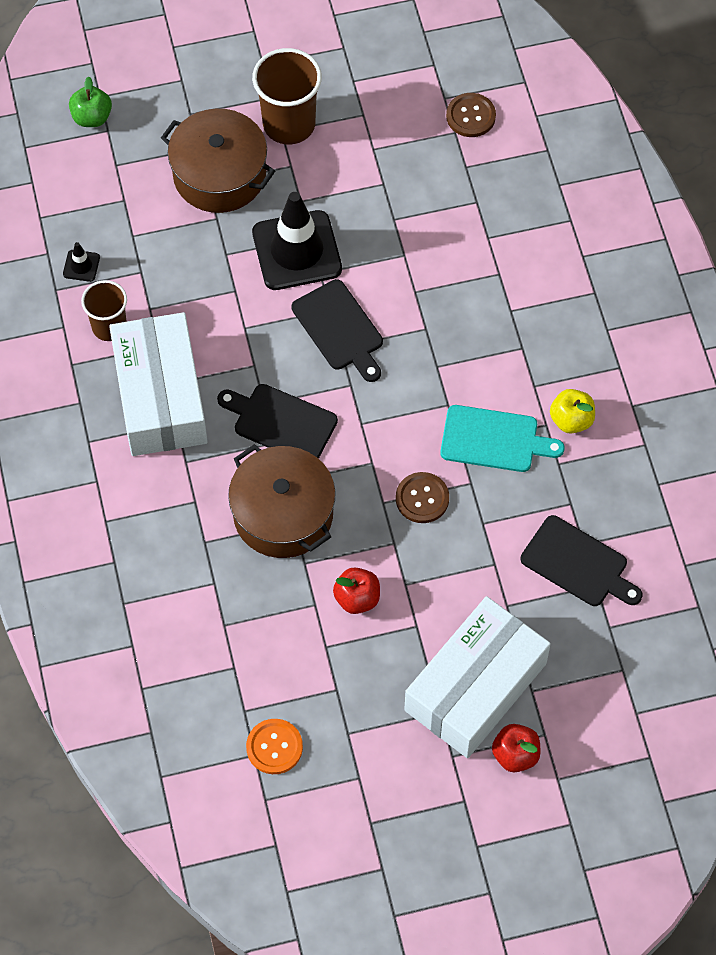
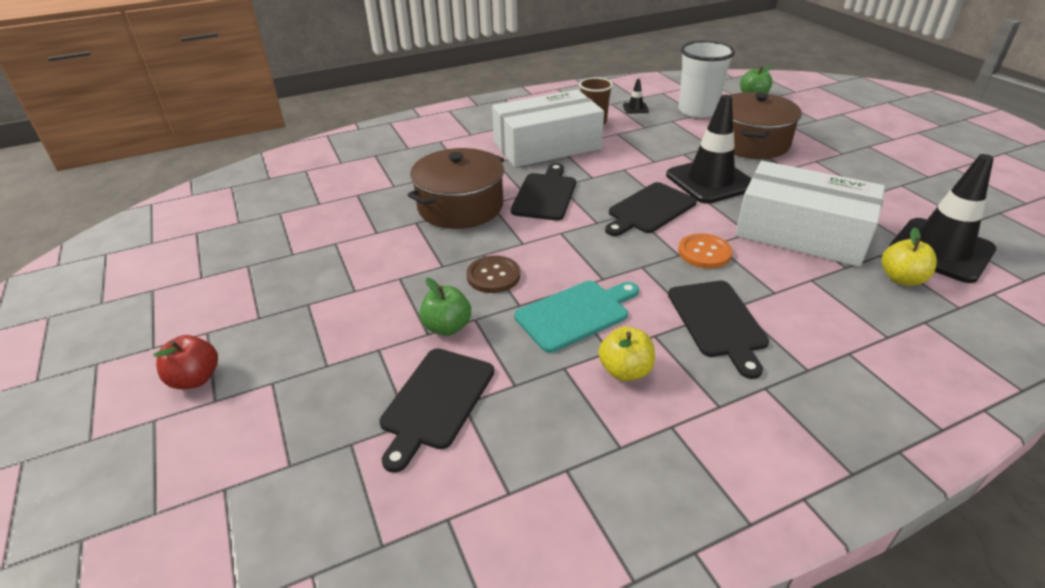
camera: 80 degrees right, 25 degrees down
orange button [246,719,303,774] -> orange button moved to [678,233,732,268]
brown cup [252,48,322,144] -> none
red apple [333,567,380,614] -> none
white box [404,596,551,758] -> white box moved to [735,161,885,267]
turquoise cutting board [440,405,565,472] -> turquoise cutting board turned 120 degrees counterclockwise [514,281,639,353]
brown button [446,93,496,137] -> black traffic cone [889,154,996,283]
none -> green apple [419,278,471,336]
none -> black cutting board [668,281,769,379]
none -> white cup [678,41,735,118]
none -> yellow apple [882,227,937,286]

